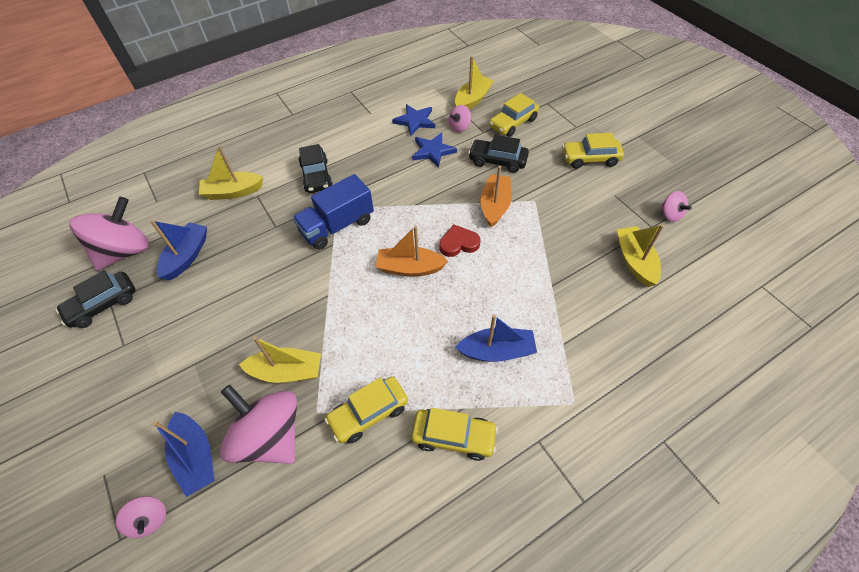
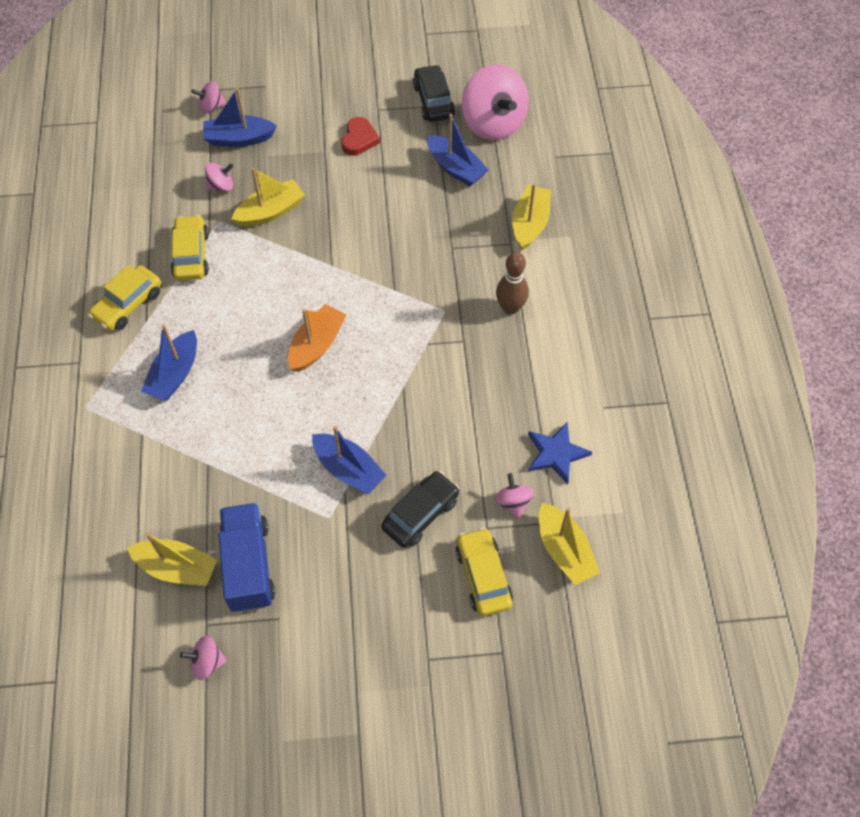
camera: 115 degrees right, 5 degrees up
pink spinning top [220,385,297,464] -> pink spinning top [205,162,234,191], size x0.46
yellow boat [239,336,321,383] -> yellow boat turned 150 degrees counterclockwise [232,167,305,227]
blue truck [292,174,374,250] -> blue truck moved to [219,503,275,612]
black car [299,144,333,193] -> brown bowling pin [496,252,529,314]
blue star [412,133,457,168] -> none
red heart [439,225,481,257] -> red heart moved to [341,117,380,156]
orange boat [480,166,512,227] -> blue boat [312,425,386,495]
yellow car [562,133,624,169] -> none

